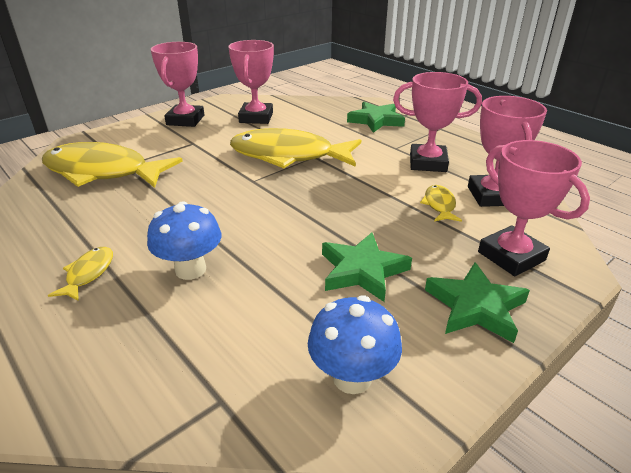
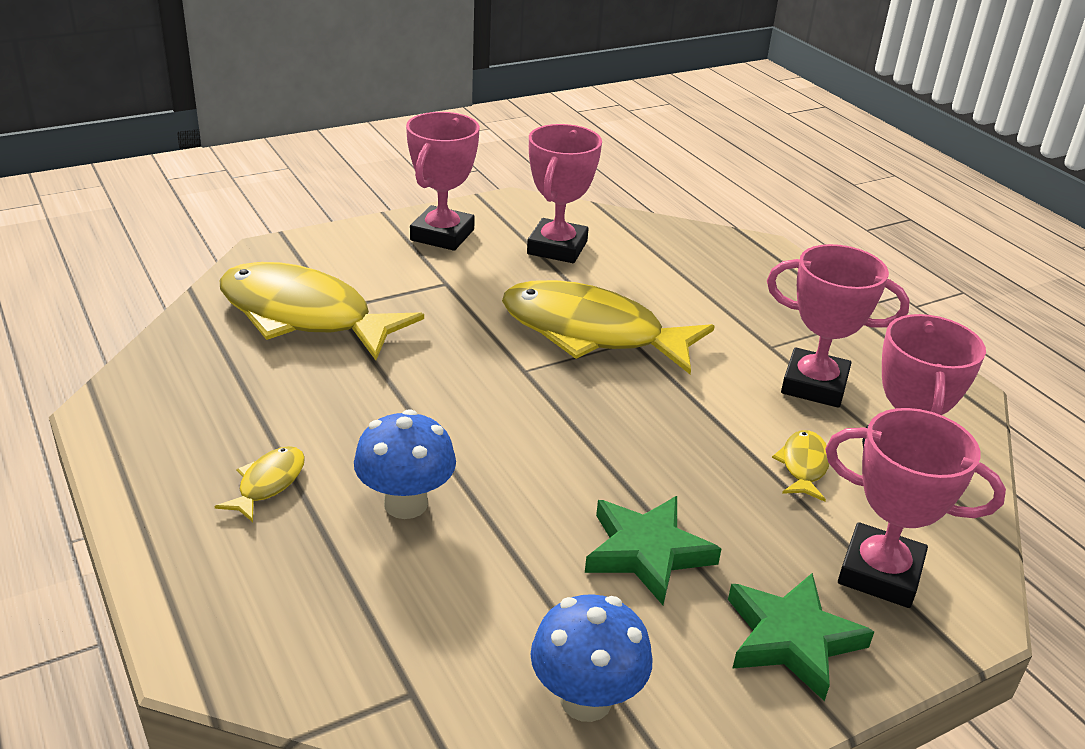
camera: 10 degrees right, 0 degrees up
green star [347,102,405,133] -> none
pink trophy [478,140,590,276] -> pink trophy turned 45 degrees counterclockwise [825,408,1006,608]

